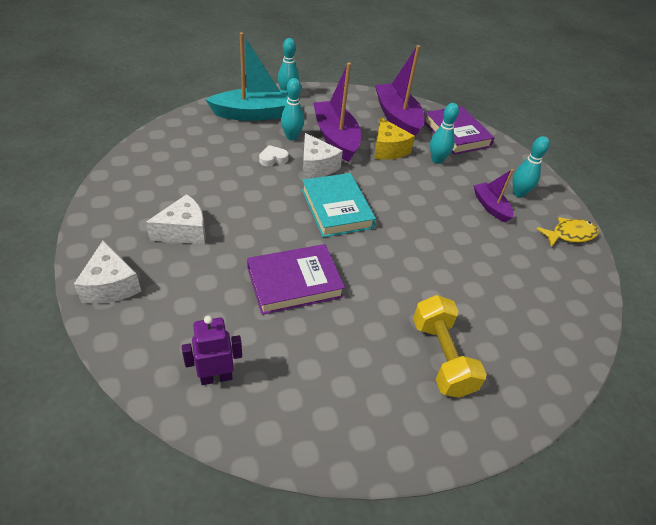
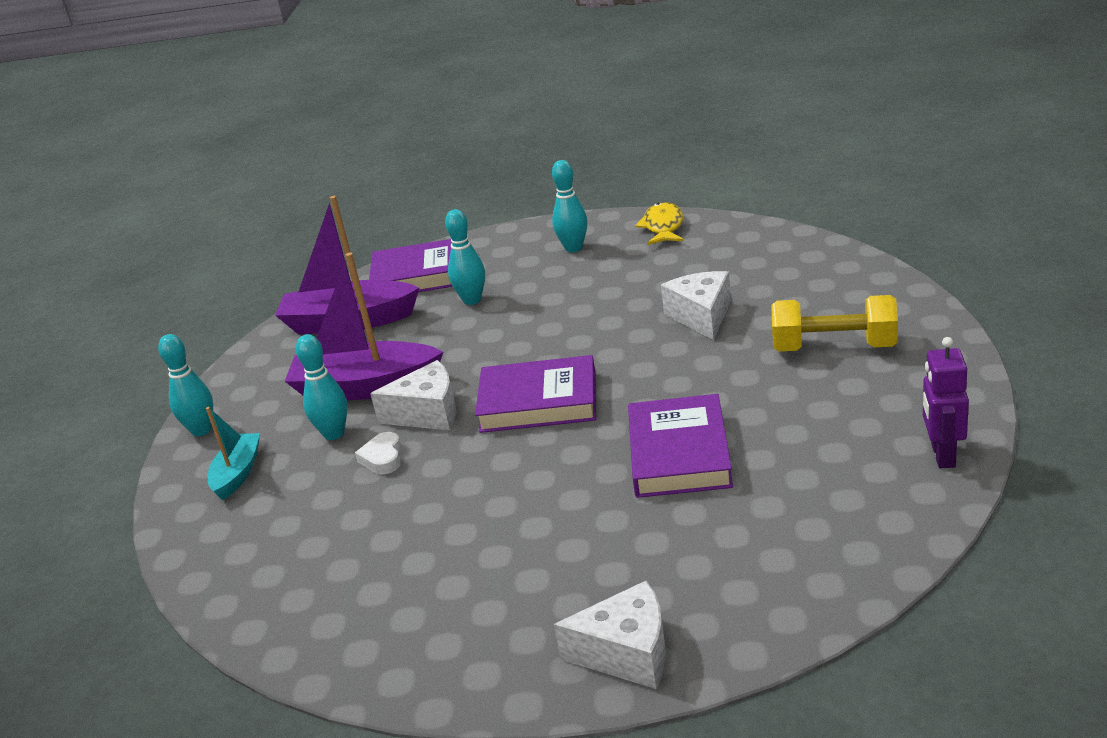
camera: 60 degrees left, 15 degrees down
white cheese [146,194,206,244] -> white cheese moved to [661,271,731,340]
purple robot [182,316,242,385] -> purple robot moved to [923,337,969,468]
turquoise boat [206,32,288,121] -> turquoise boat [206,407,260,500], size x0.55
turquoise book [302,173,376,237] -> purple book [475,355,596,433]
yellow cheese [374,117,415,160] -> none
purple boat [473,169,514,223] -> none

